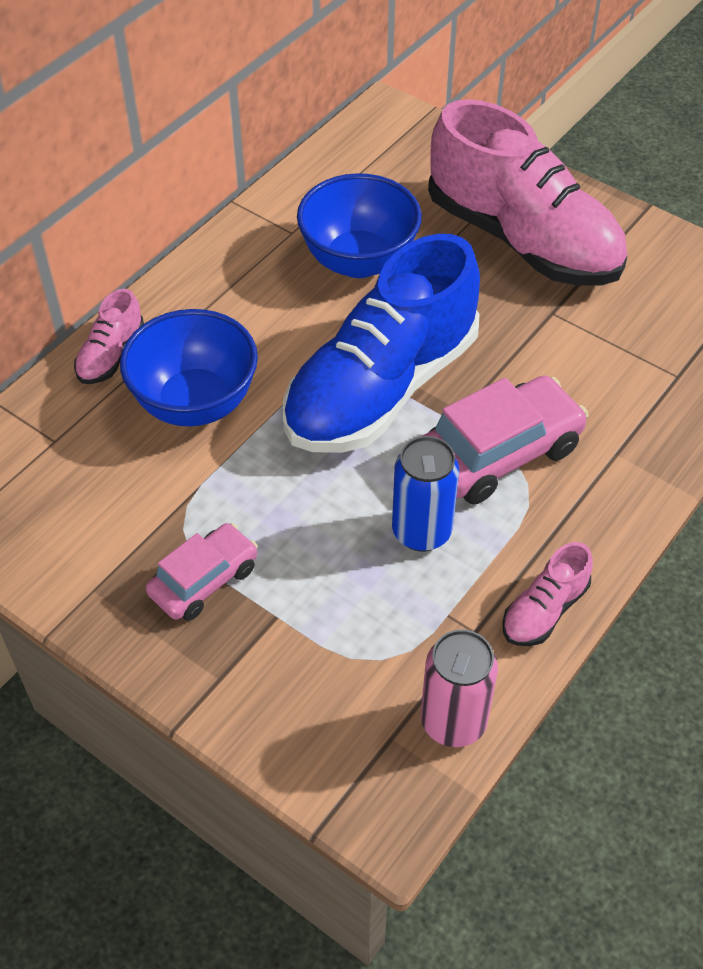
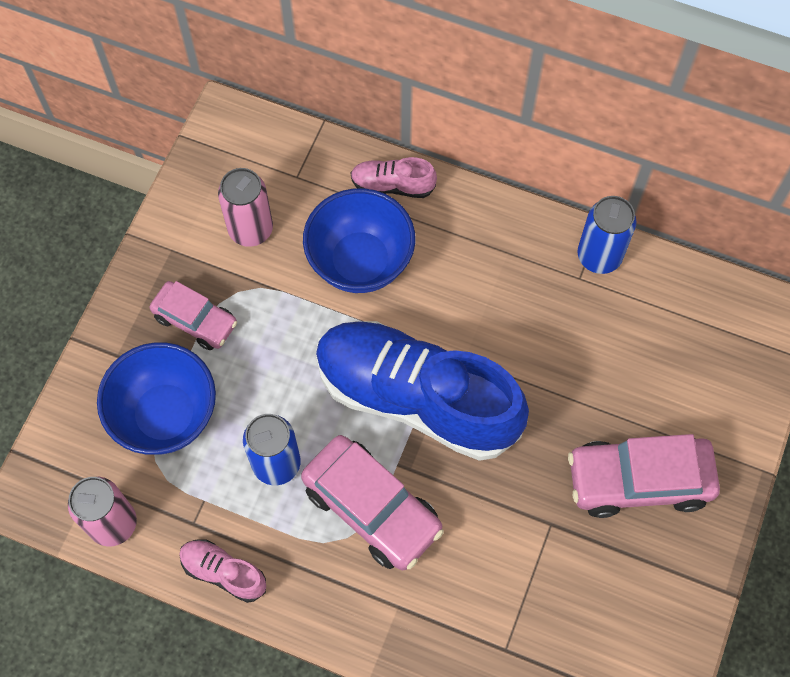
camera: 75 degrees right, 15 degrees up
blue bowl [297,173,422,278] -> blue bowl moved to [97,342,216,455]
pink shoe [428,99,627,286] -> pink car [568,434,720,518]
none -> pink can [218,168,273,247]
none -> blue can [578,196,637,274]

